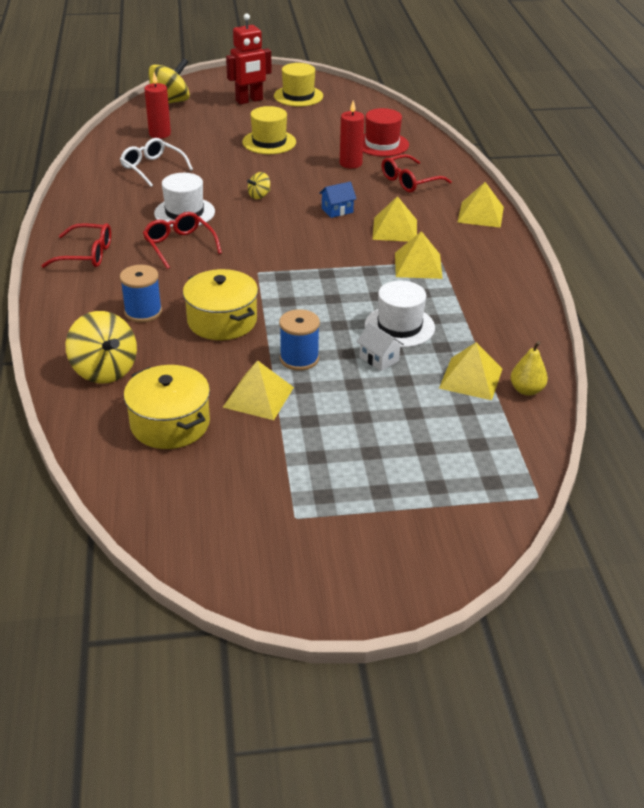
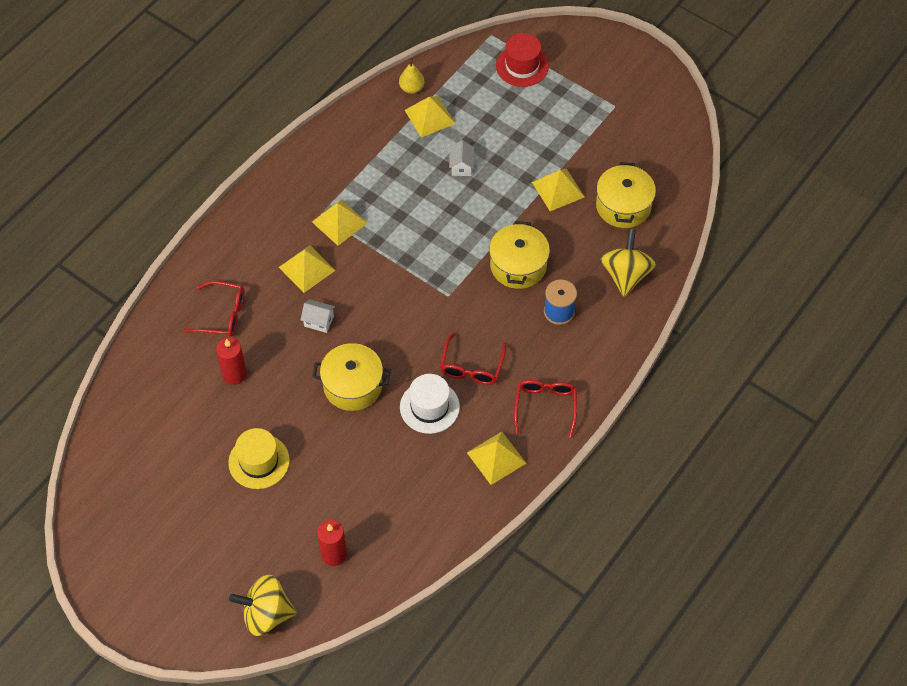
camera: 135 degrees left, 20 degrees up
red glasses [41,223,111,268] -> red glasses turned 45 degrees clockwise [514,380,577,438]
white glasses [120,138,193,187] -> none
red robot [226,14,272,105] -> none
yellow spinning top [247,172,270,199] -> yellow pot [312,343,391,411]
yellow hat [274,63,323,107] -> none
blue spool [279,309,320,371] -> none
blue house [319,181,356,218] -> white house [301,299,335,333]
red hat [363,108,409,157] -> red hat moved to [496,33,549,87]
white hat [365,281,435,347] -> none
yellow pyramid [457,182,504,228] -> yellow pyramid moved to [467,432,526,485]

